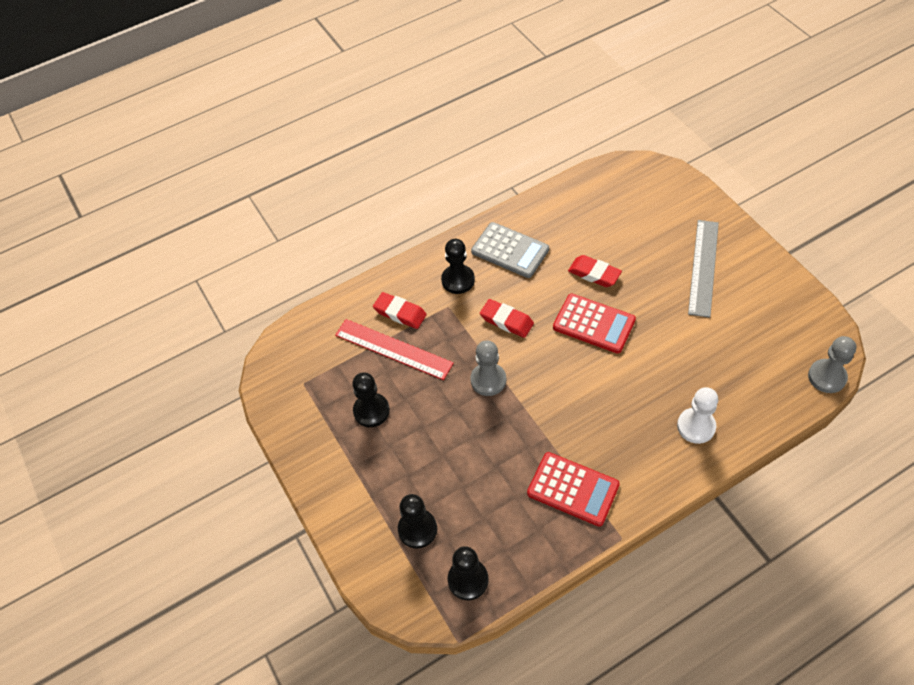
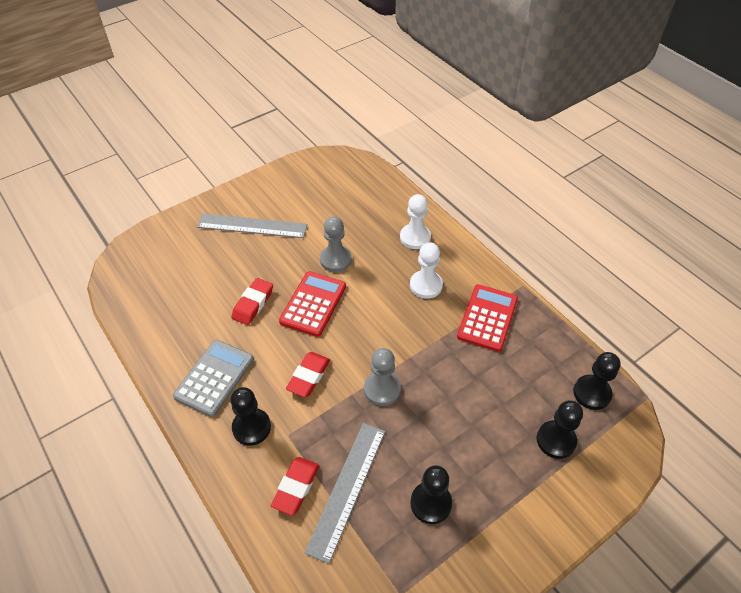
camera: 100 degrees left, 5 degrees down
red ruler [335,319,454,380] -> grey ruler [305,423,385,564]
grey pawn [808,336,856,393] -> grey pawn moved to [320,217,352,272]
none -> white pawn [410,242,443,299]

